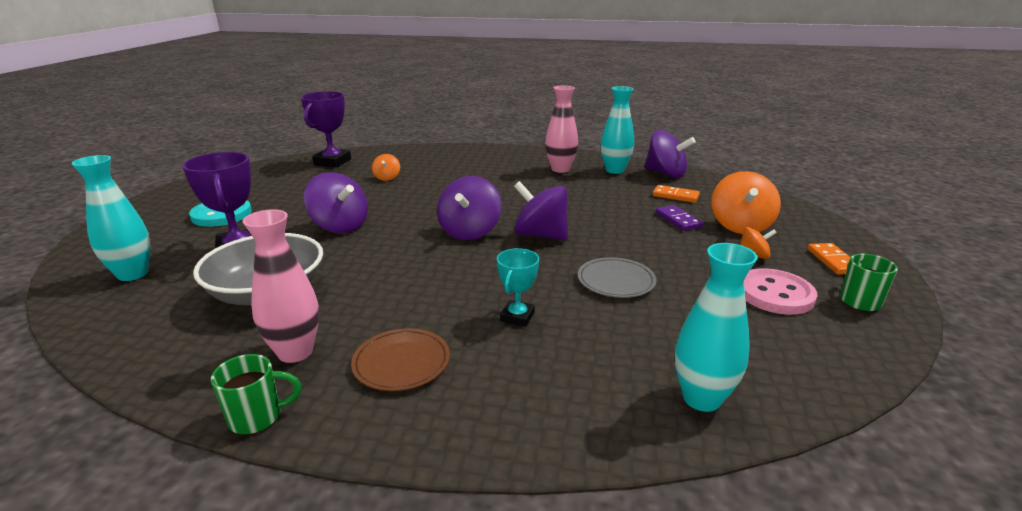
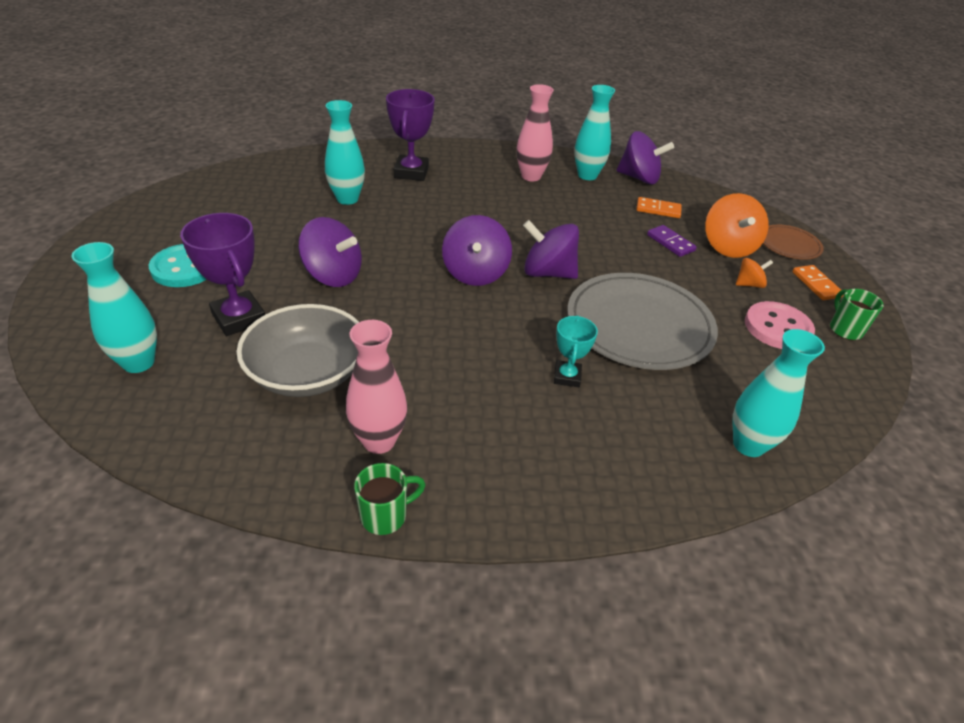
camera: 15 degrees left, 15 degrees up
purple trophy [301,91,351,167] -> purple trophy moved to [386,89,435,181]
brown plate [351,328,450,391] -> brown plate moved to [763,225,824,260]
orange spinning top [372,154,400,181] -> turquoise vase [325,100,365,205]
grey plate [578,257,657,298] -> grey plate [567,273,718,370], size x2.00

